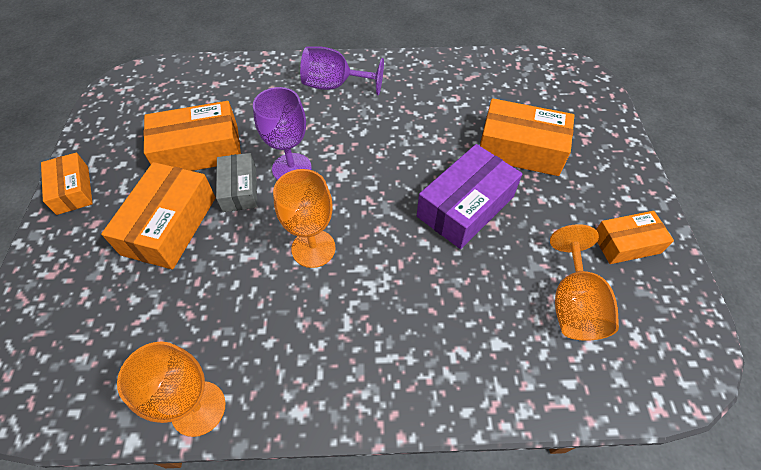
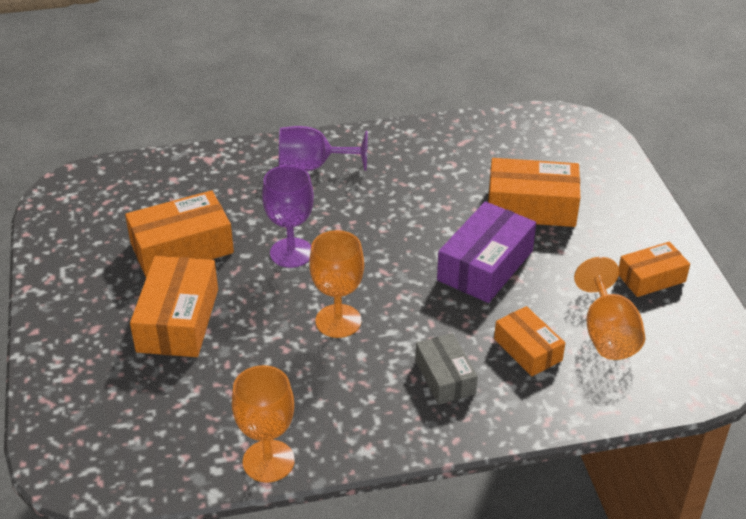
camera: 10 degrees left, 15 degrees down
orange box [41,152,93,215] -> orange box moved to [494,306,565,376]
grey box [216,153,257,212] -> grey box moved to [415,333,478,405]

